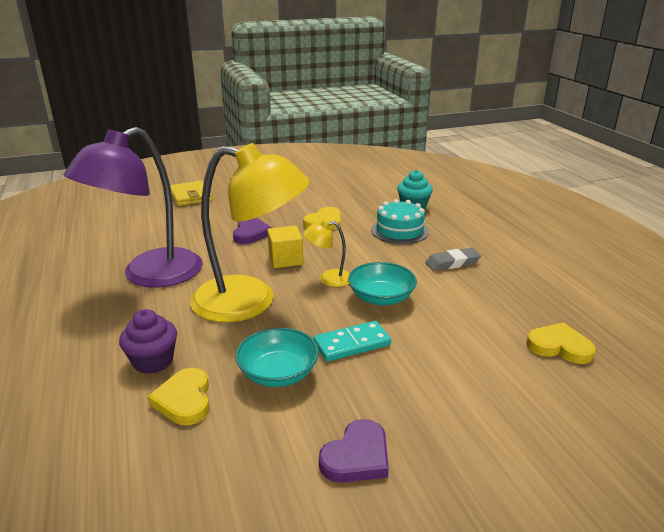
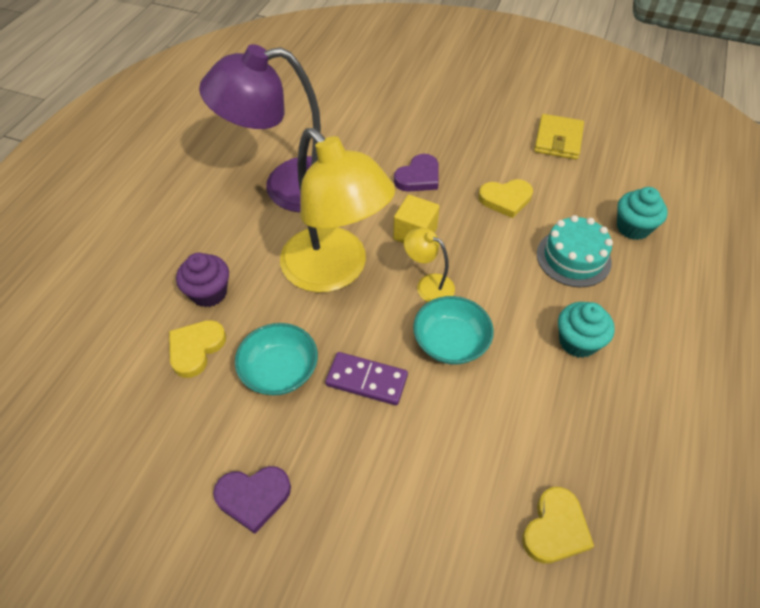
camera: 40 degrees right, 25 degrees up
yellow wallet [170,181,212,206] -> yellow wallet moved to [534,114,584,160]
turquoise domino [314,321,391,362] -> purple domino [325,352,408,405]
grey eraser [425,248,481,271] -> turquoise cupcake [558,302,615,358]
yellow heart [526,322,596,364] -> yellow heart turned 60 degrees clockwise [522,487,594,564]

